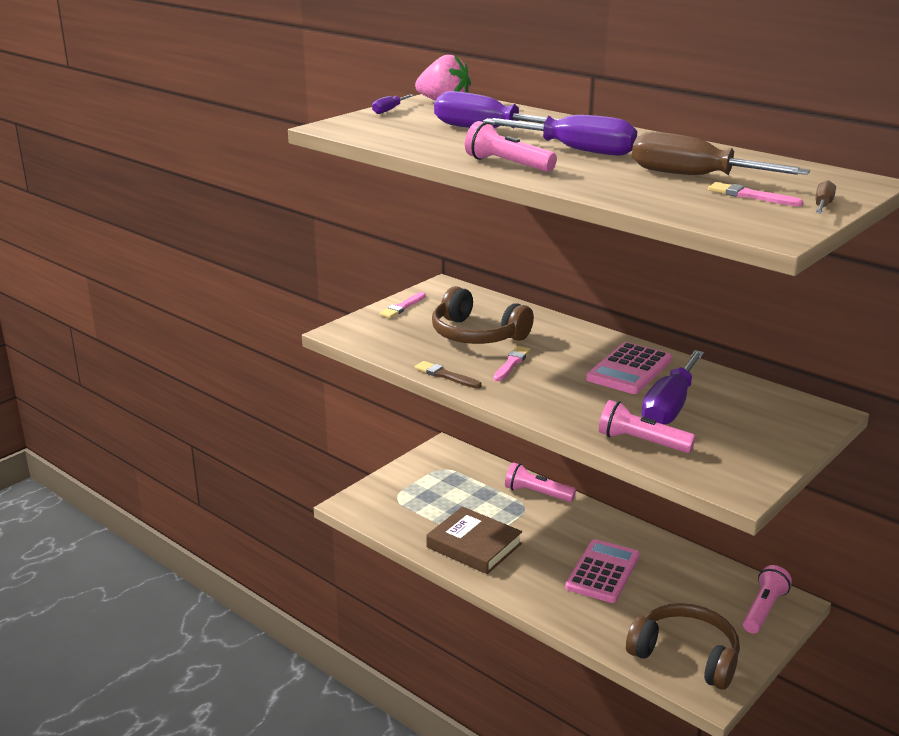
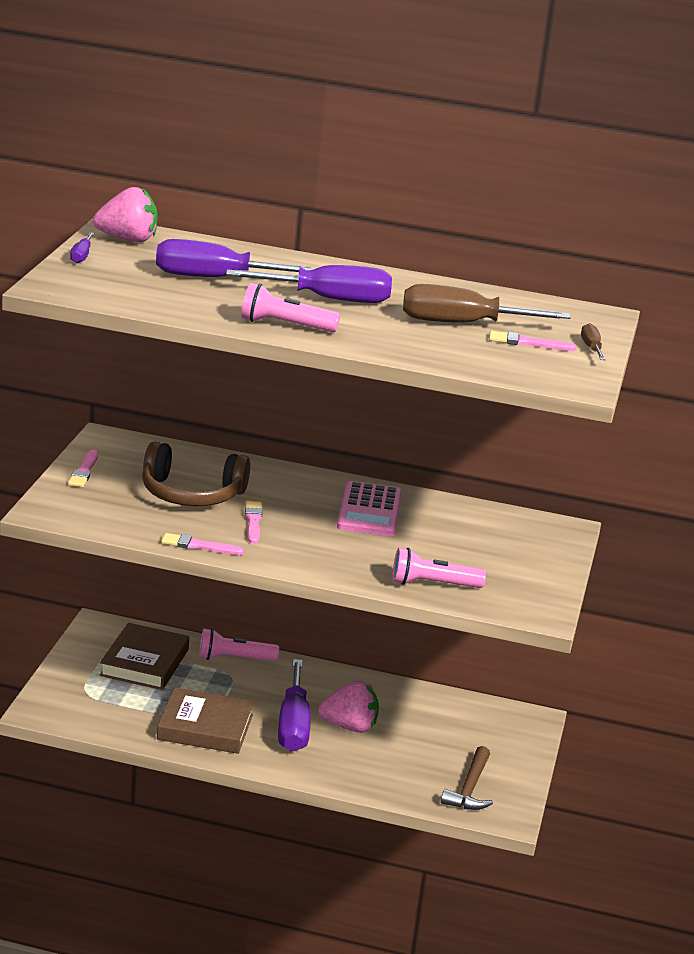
camera: 30 degrees left, 0 degrees up
brown brush [415,361,482,389] -> pink brush [161,533,244,555]
pink calculator [565,539,640,603] -> pink strawberry [318,680,379,733]
brown headphones [626,603,740,690] -> brown hammer [441,746,493,810]
purple screwdriver [642,350,704,425] -> purple screwdriver moved to [278,659,310,752]
pink flashlight [743,565,792,633] -> none
none -> brown book [100,623,189,690]

